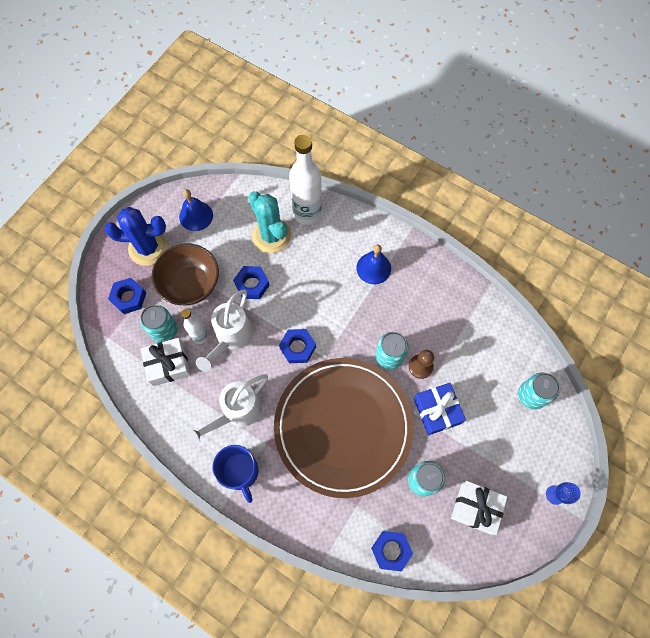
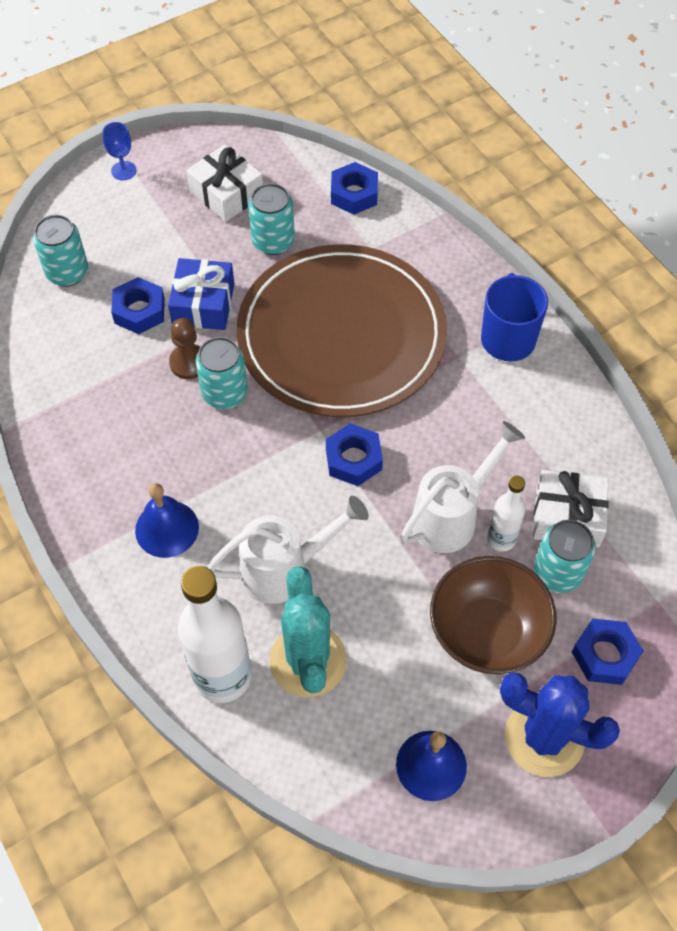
camera: 155 degrees left, 10 degrees down
white watering can [186,374,268,445] -> white watering can moved to [207,496,369,604]
blue nut [233,266,270,299] -> blue nut moved to [111,277,165,334]

